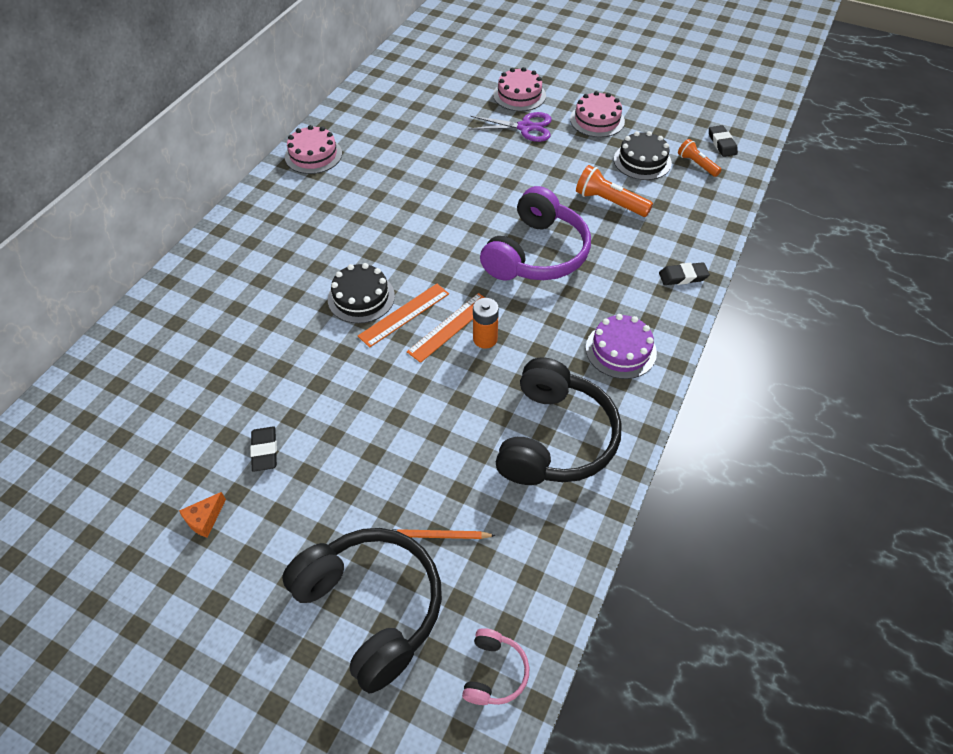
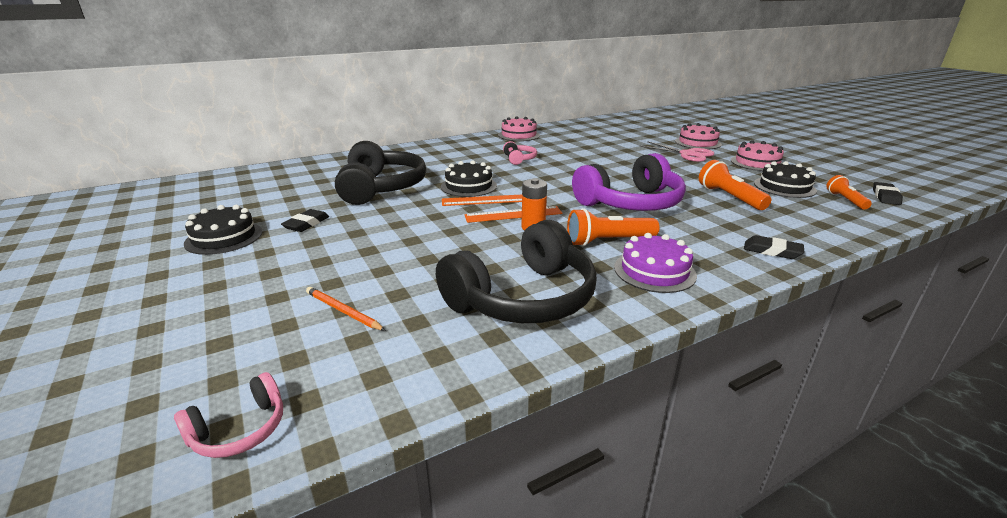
camera: 35 degrees right, 25 degrees down
orange cheese [179,492,226,538] -> black cake [184,205,262,255]
black headphones [282,528,442,693] -> black headphones moved to [335,141,426,205]
purple scissors [468,112,552,142] -> pink scissors [640,141,714,162]
none -> pink headphones [503,141,537,165]
none -> orange flashlight [567,208,660,246]

